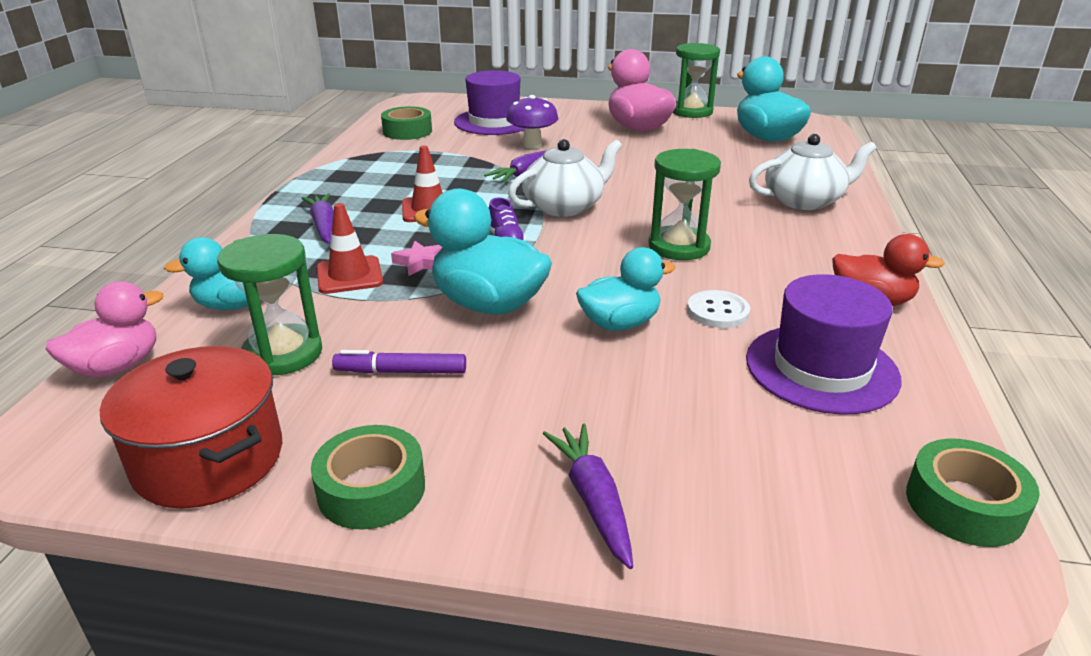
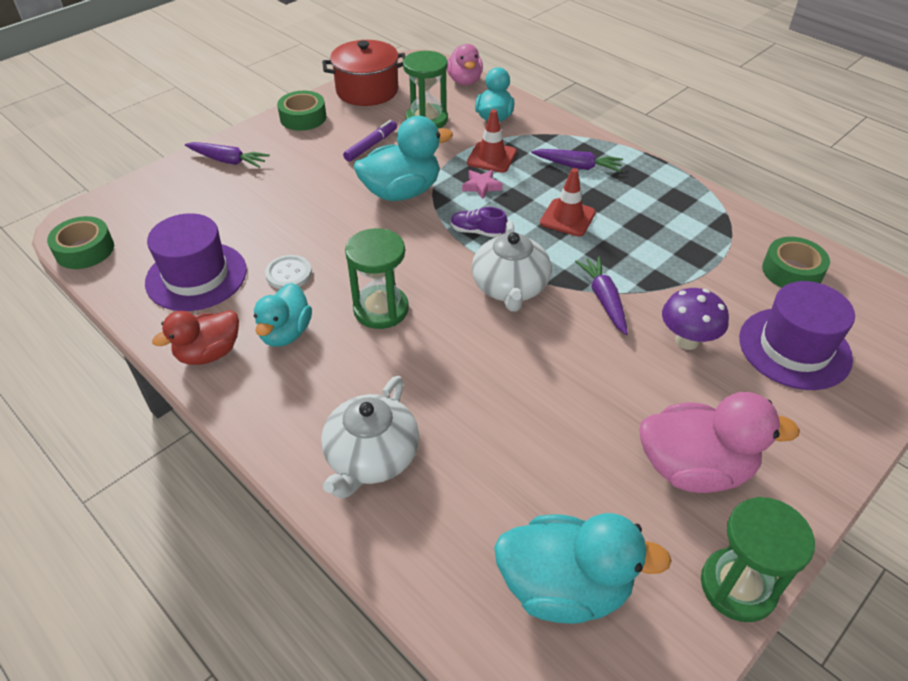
camera: 125 degrees right, 15 degrees up
turquoise duck [576,247,676,331] -> turquoise duck moved to [254,283,312,347]

